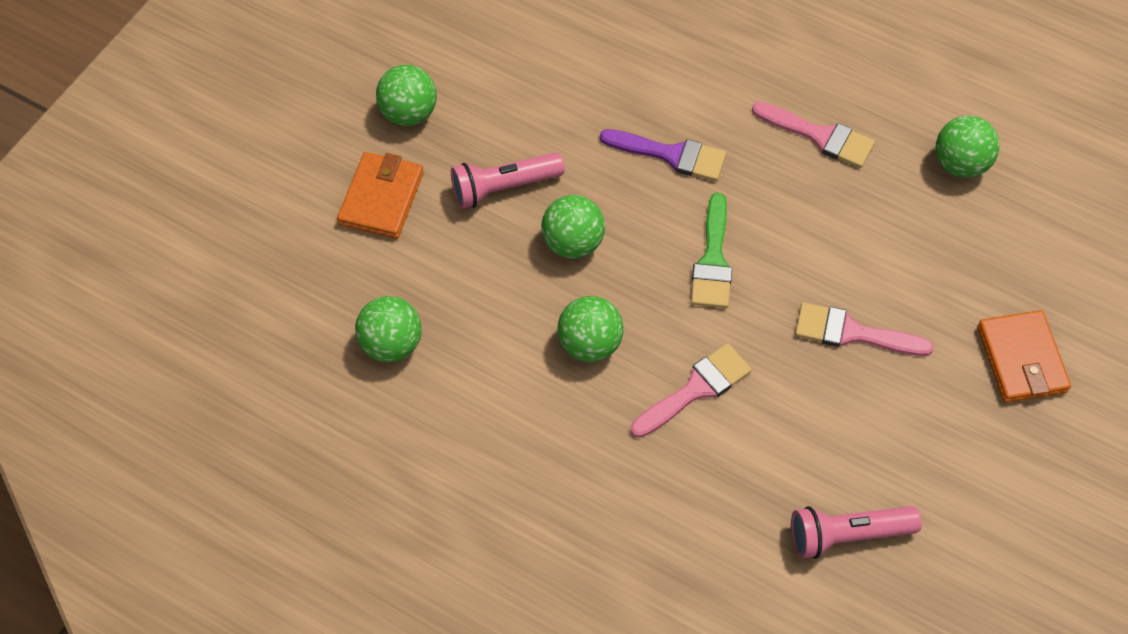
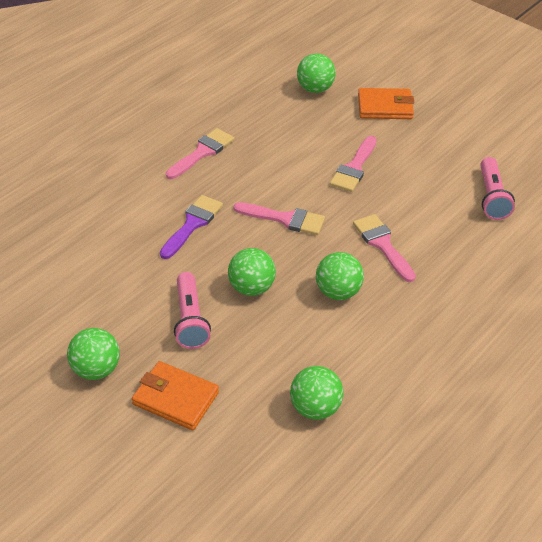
camera: 80 degrees left, 15 degrees down
green brush [691,193,732,308] -> pink brush [234,202,325,235]
green ball [936,116,999,178] -> green ball moved to [297,54,336,93]

